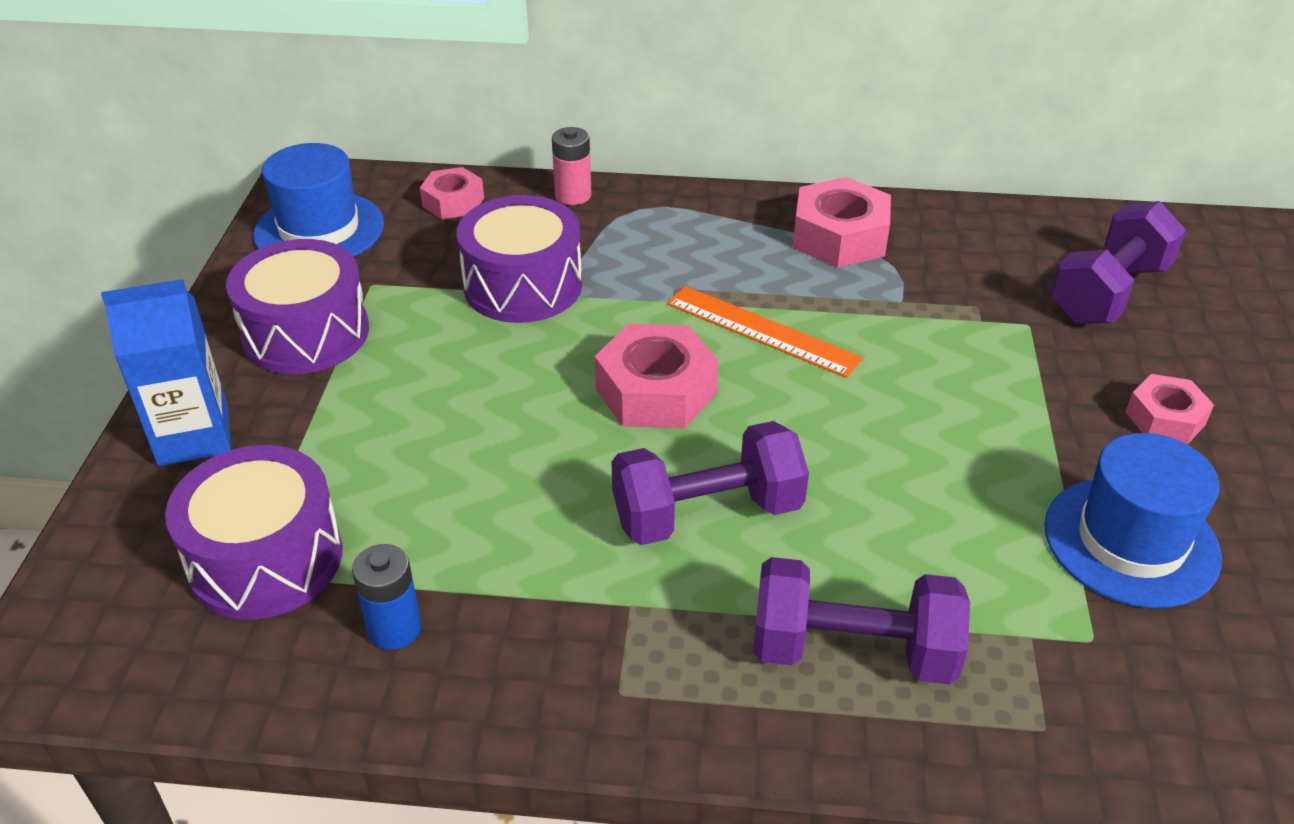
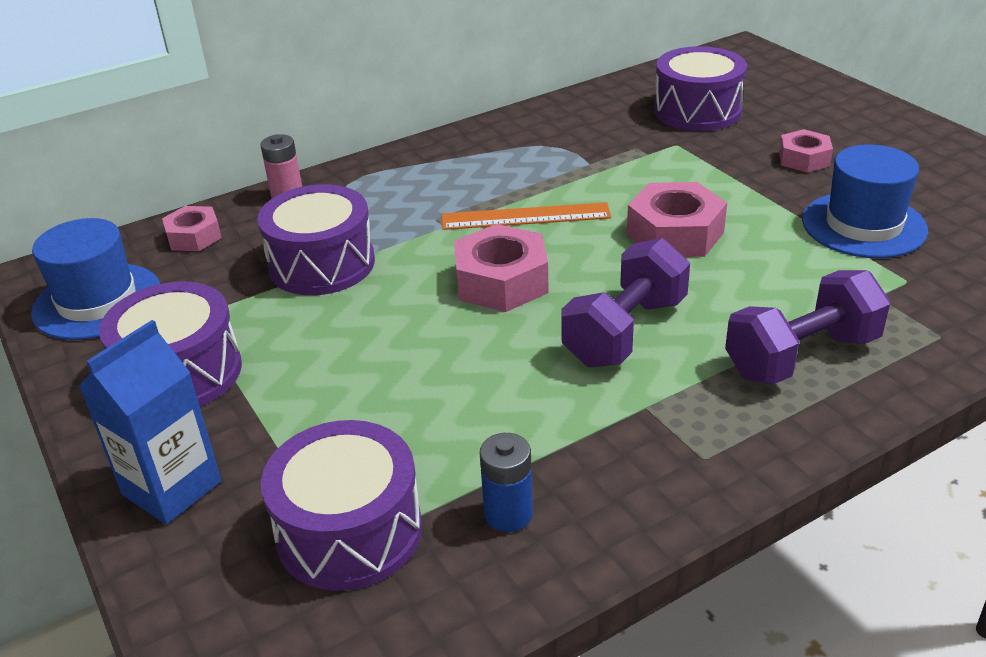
camera: 35 degrees left, 5 degrees down
pink nut [793,177,891,268] -> pink nut moved to [627,182,727,257]
purple dumbbell [1050,201,1186,324] -> purple drum [654,46,747,131]

